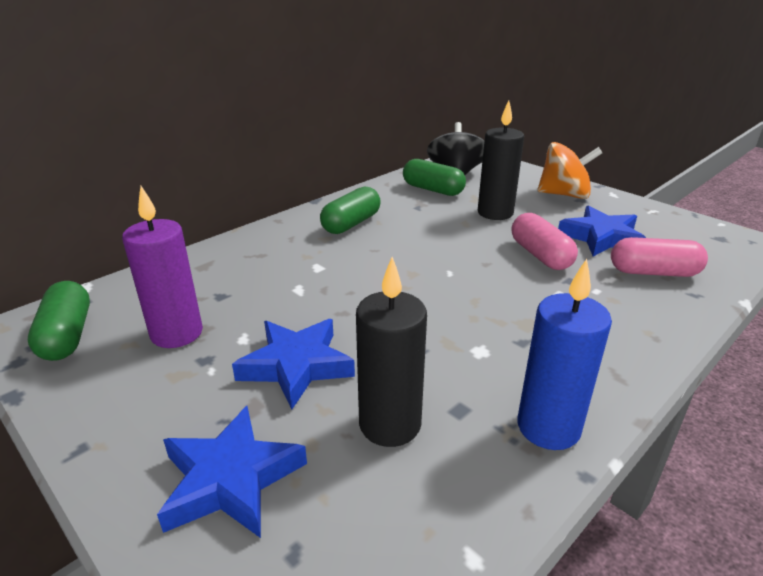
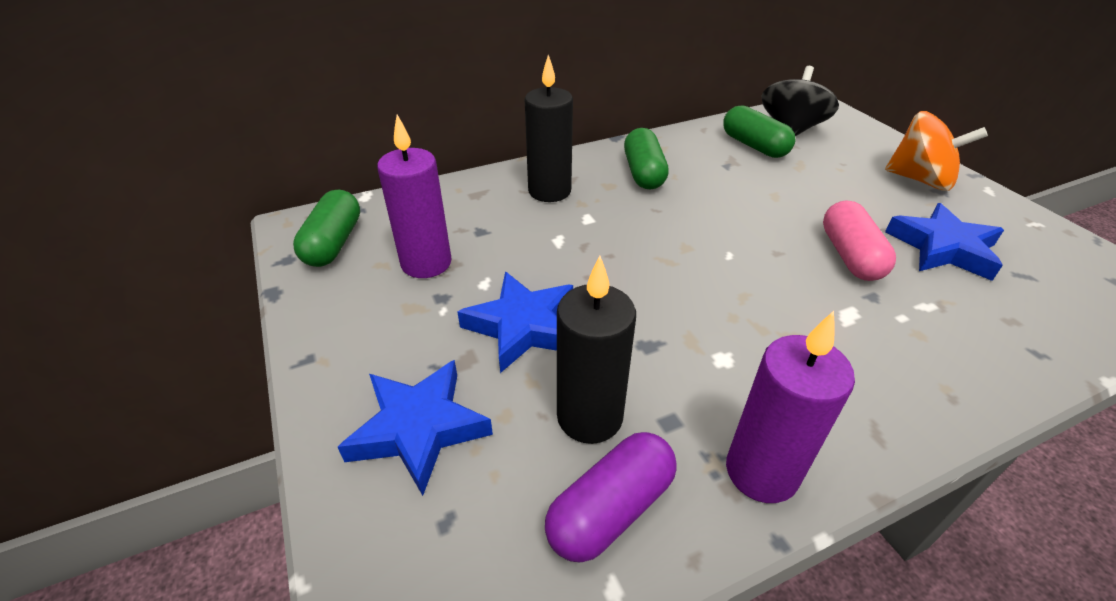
camera: 20 degrees right, 10 degrees up
green capsule [320,187,381,234] -> green capsule turned 60 degrees counterclockwise [624,128,669,190]
black candle [478,100,524,220] -> black candle moved to [525,55,573,202]
blue candle [517,259,612,450] -> purple candle [726,311,855,503]
pink capsule [611,237,708,277] -> none
none -> purple capsule [545,432,677,562]

